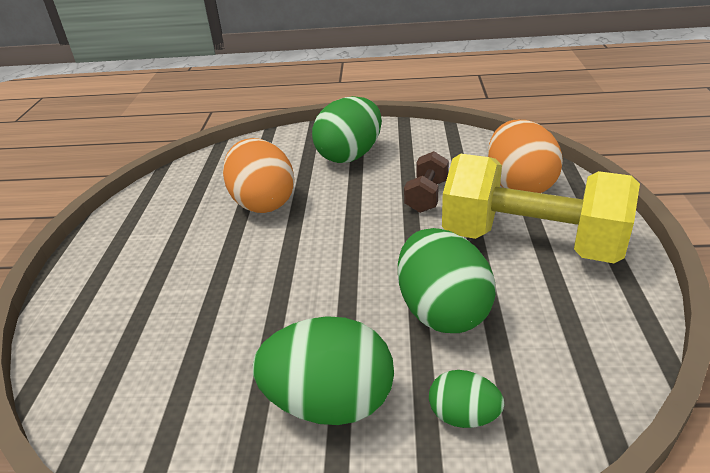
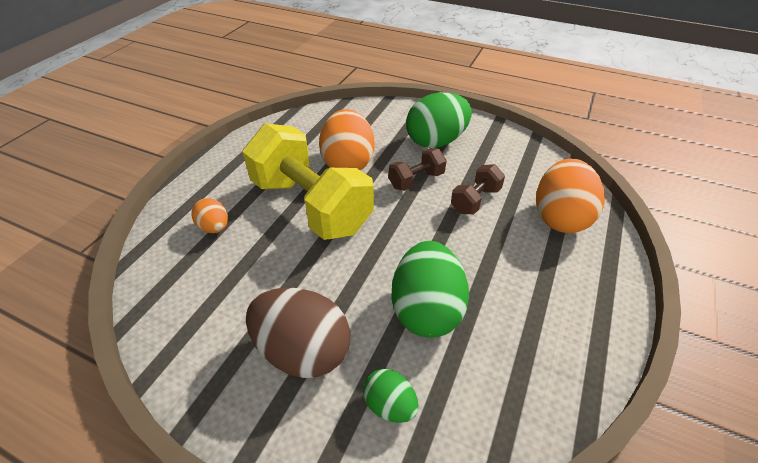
camera: 20 degrees right, 10 degrees up
green egg [253,316,394,425] -> brown egg [246,287,350,378]
yellow dumbbell [442,154,640,263] -> yellow dumbbell moved to [242,123,374,240]
none -> orange egg [191,198,228,233]
none -> brown dumbbell [388,148,447,191]

